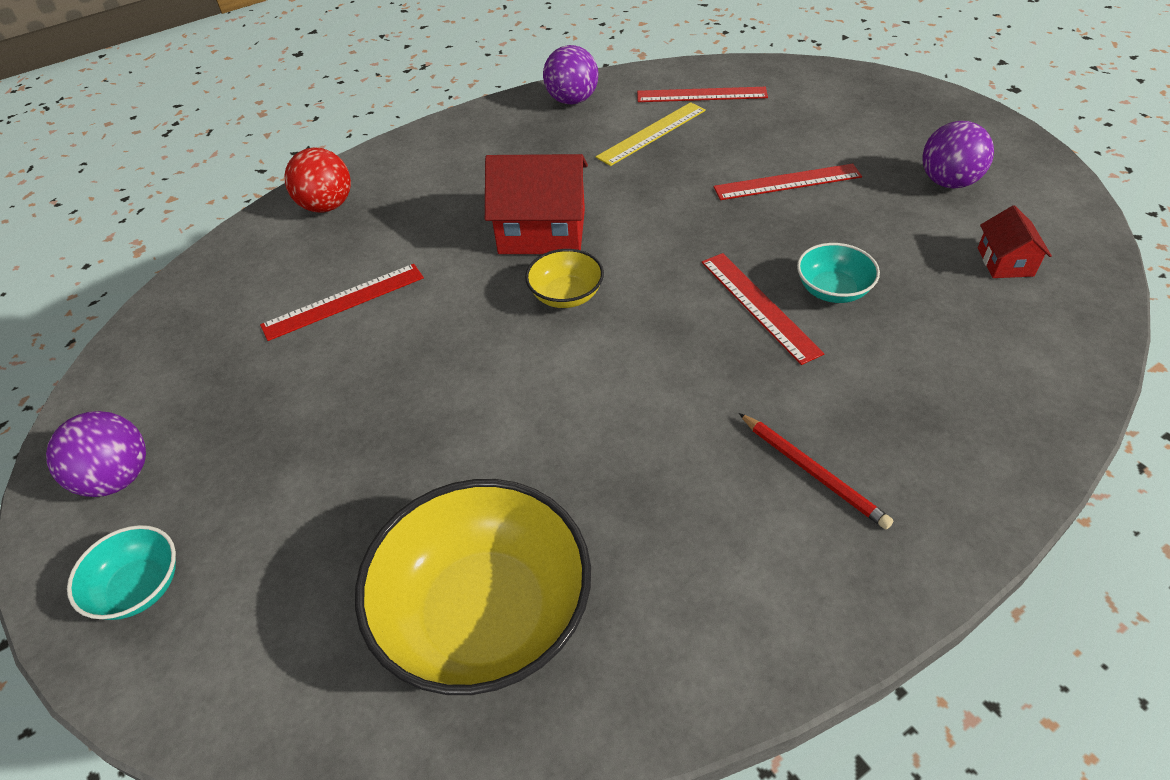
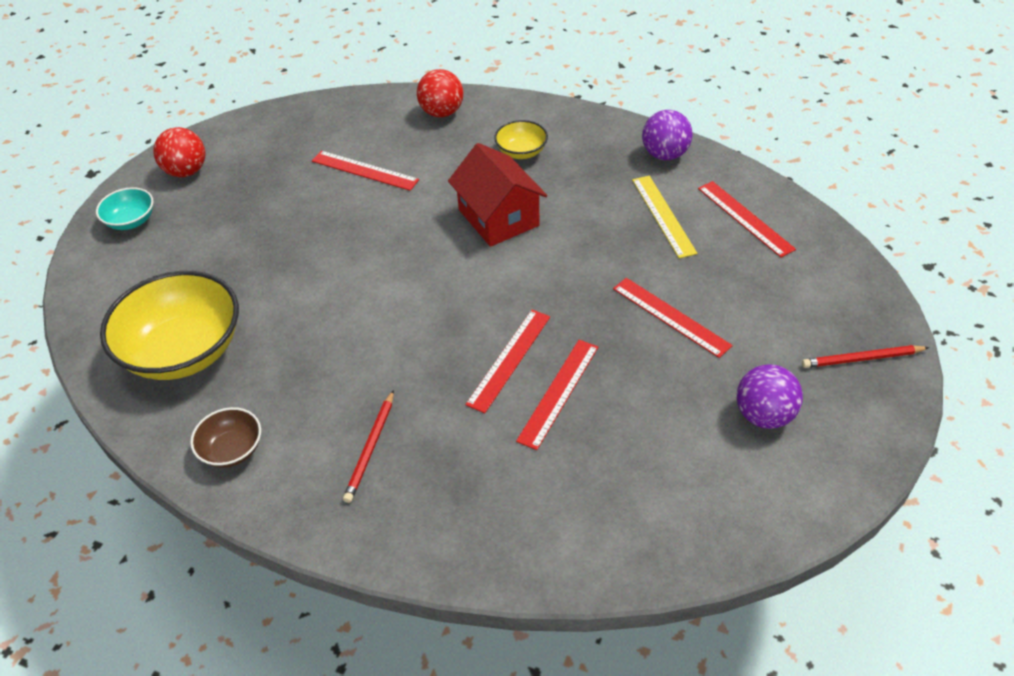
camera: 55 degrees right, 0 degrees up
purple ball [46,411,146,497] -> red ball [153,127,205,177]
yellow bowl [525,249,604,308] -> yellow bowl moved to [494,120,548,159]
yellow ruler [596,102,706,166] -> yellow ruler turned 60 degrees clockwise [632,176,698,258]
turquoise bowl [797,243,880,303] -> red ruler [516,340,598,450]
red house [978,205,1052,278] -> none
none -> brown bowl [190,407,261,468]
none -> red pencil [802,345,929,368]

